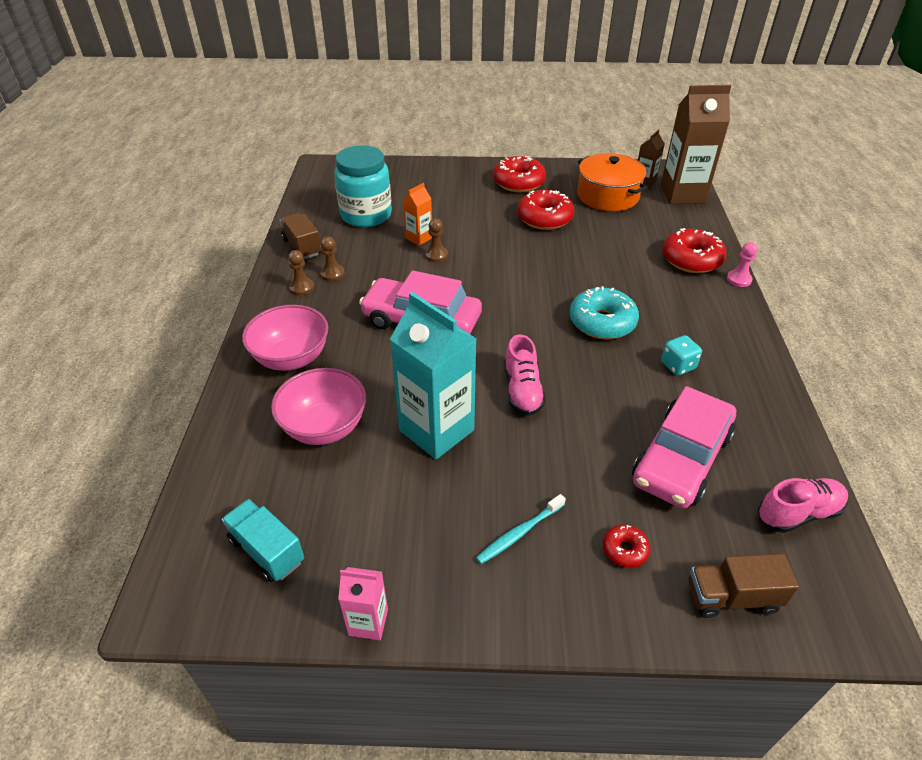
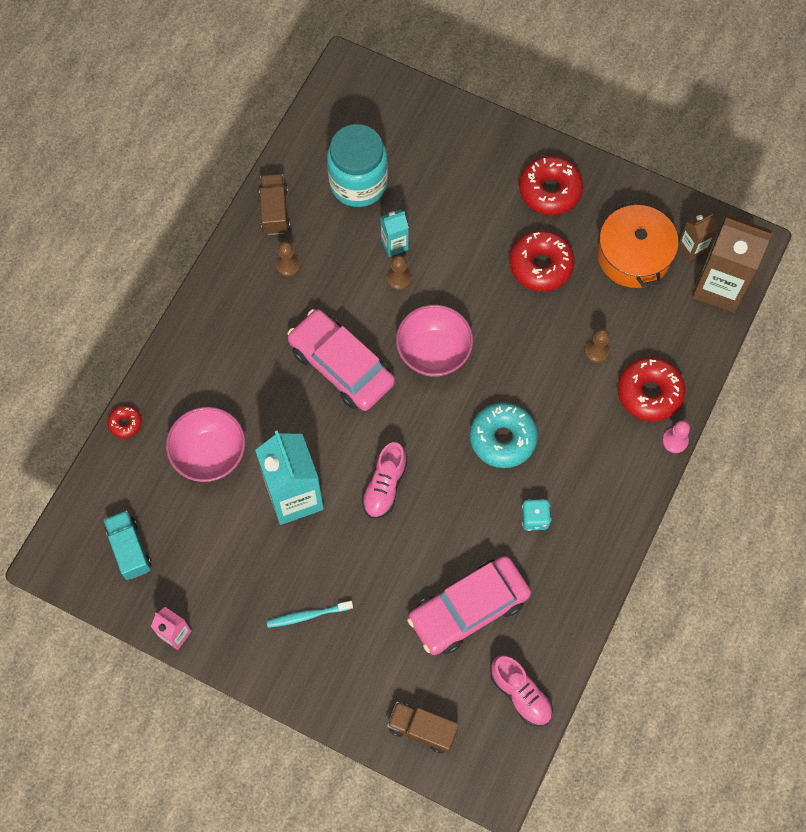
camera: 25 degrees right, 25 degrees up
pink bowl [242,305,328,371] -> pink bowl moved to [396,305,473,377]
brown pawn [288,250,314,296] -> brown pawn moved to [585,329,610,363]
orange carton [403,183,432,246] -> turquoise carton [380,210,409,257]
red donut [603,524,651,568] -> red donut moved to [107,405,142,438]
pink shoe [758,478,848,533] -> pink shoe turned 45 degrees clockwise [490,656,553,727]

